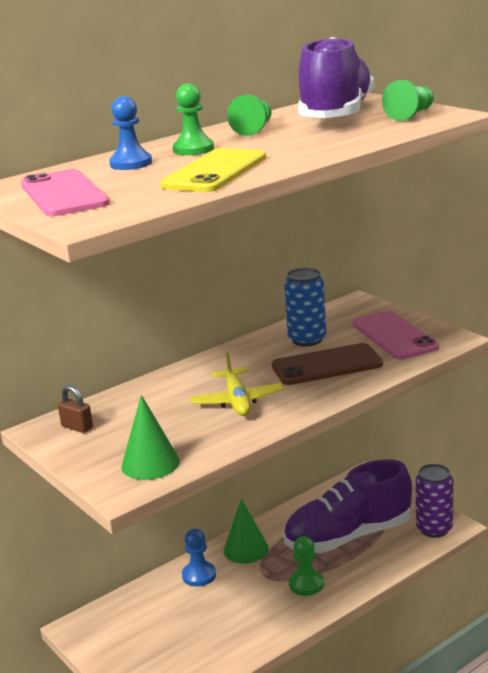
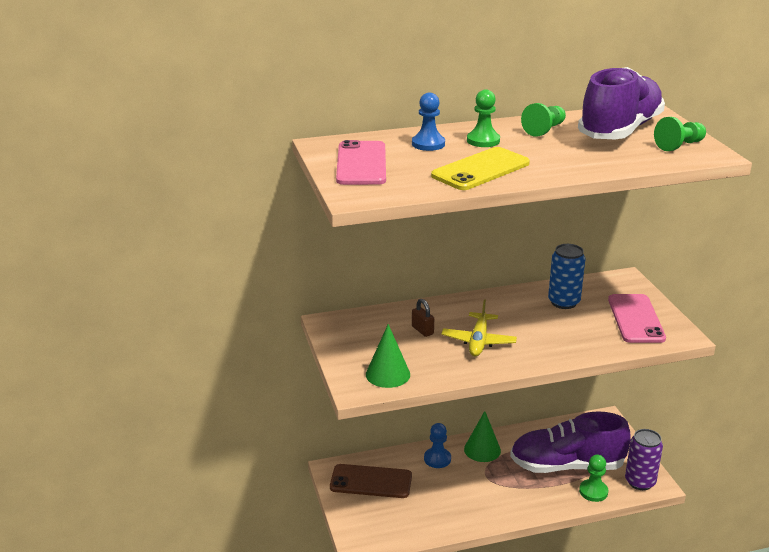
camera: 20 degrees right, 5 degrees up
brown padlock [58,385,93,433] -> brown padlock moved to [412,299,434,337]
brown phone [272,343,383,385] -> brown phone moved to [330,464,412,498]
green pawn [289,536,324,596] -> green pawn moved to [579,455,608,502]

